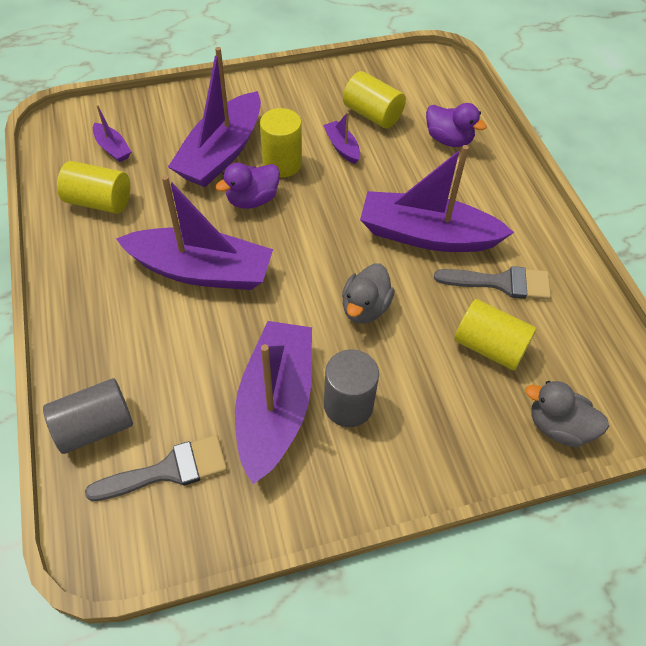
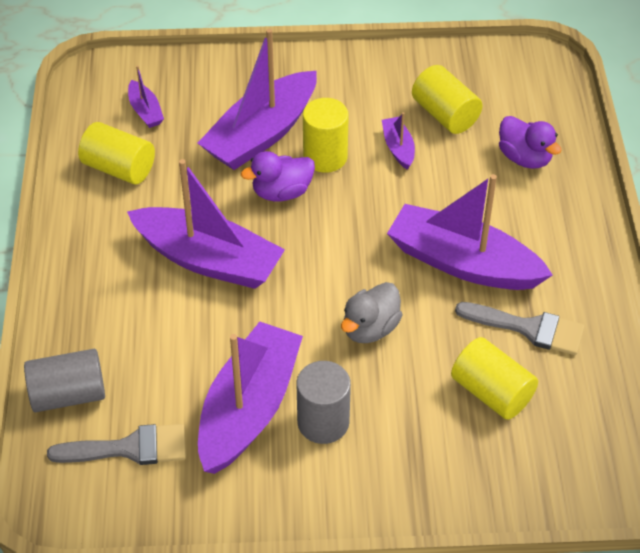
camera: 15 degrees right, 5 degrees down
grey duck [525,381,609,447] -> none

